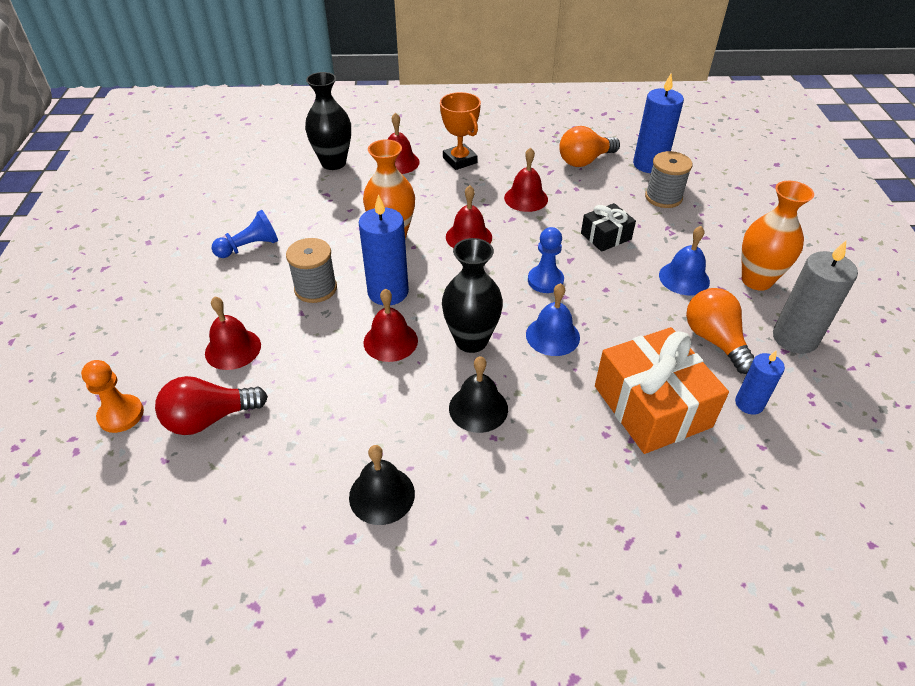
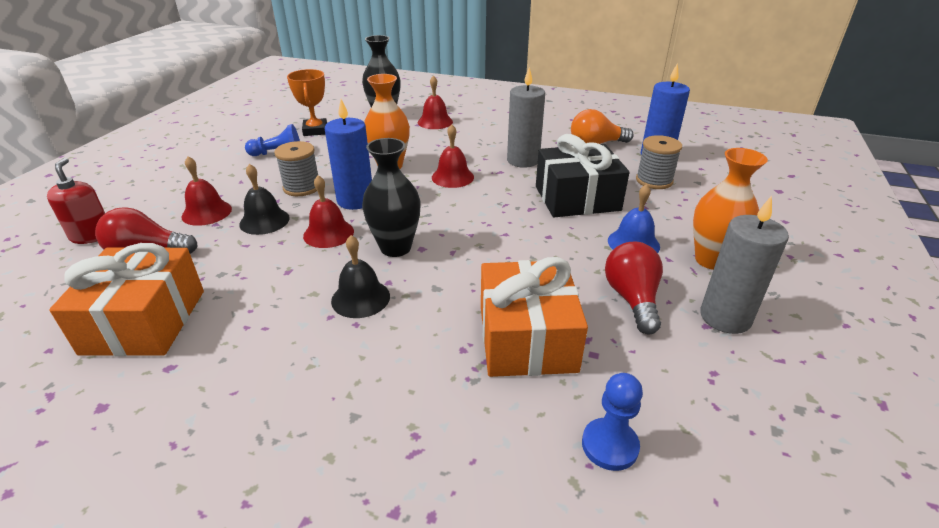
camera: 20 degrees right, 10 degrees down
orange pawn [81,360,144,433] -> red soap dispenser [47,158,105,244]
black bell [349,445,415,525] -> black bell moved to [239,164,290,235]
orange trophy [440,92,481,170] -> orange trophy moved to [287,69,327,136]
red bell [504,147,548,212] -> grey candle [507,67,545,168]
blue bell [526,283,580,356] -> none
blue pawn [528,227,564,293] -> blue pawn moved to [582,373,643,471]
black gift [581,203,636,252] -> black gift [536,134,630,217], size x1.88
orange light bulb [686,288,754,374] -> red light bulb [605,241,663,335]
blue candle [735,351,785,415] -> none
none -> orange gift [49,243,204,356]

